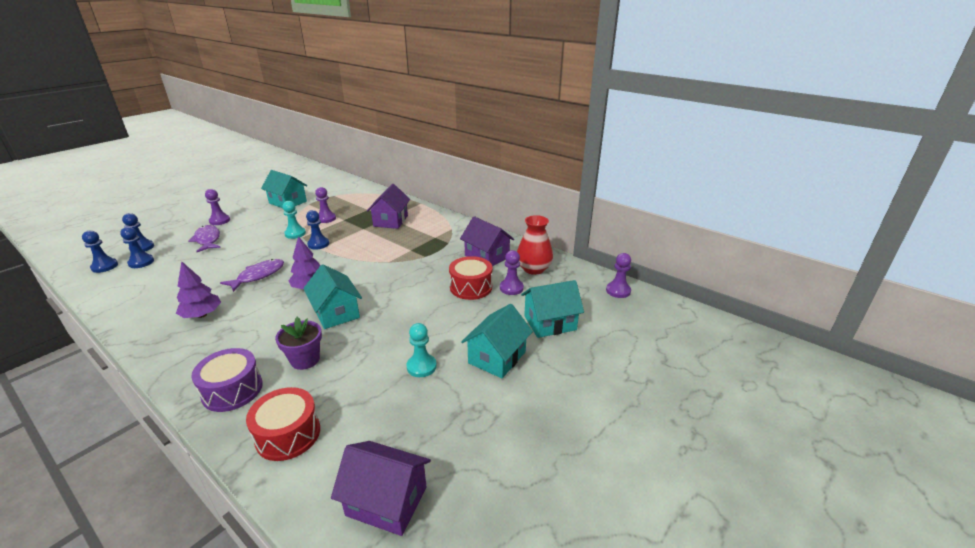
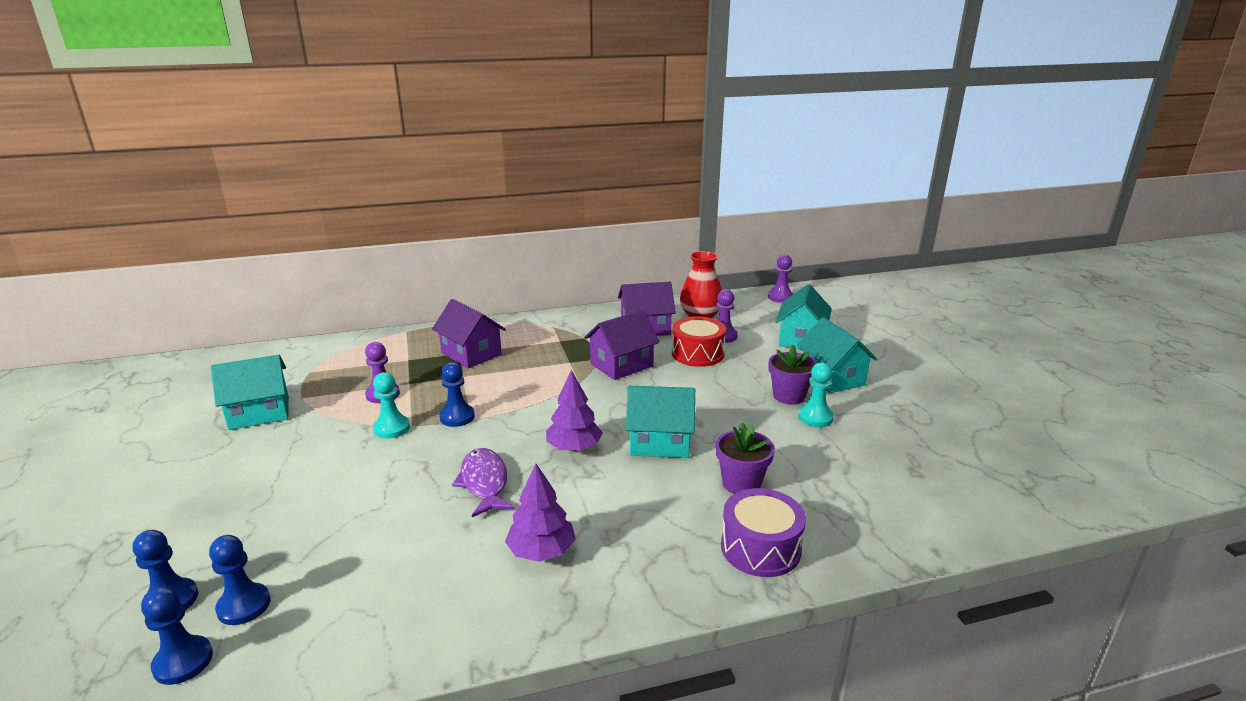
camera: 55 degrees left, 5 degrees down
purple fish [189,225,221,252] -> none
purple pawn [205,189,230,225] -> none
red drum [246,387,320,461] -> none
purple house [331,441,431,536] -> purple house moved to [584,310,660,380]
none -> purple flower pot [769,345,817,405]

